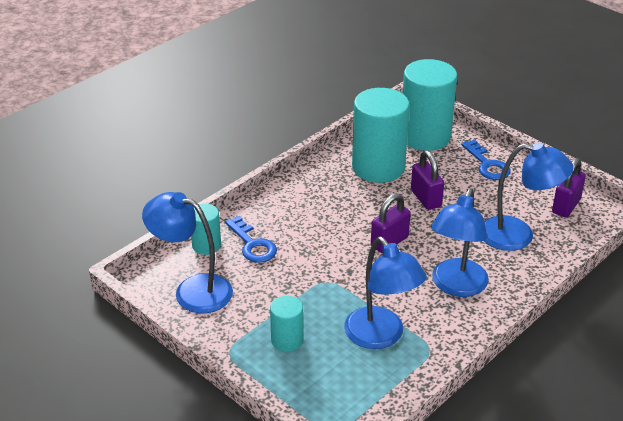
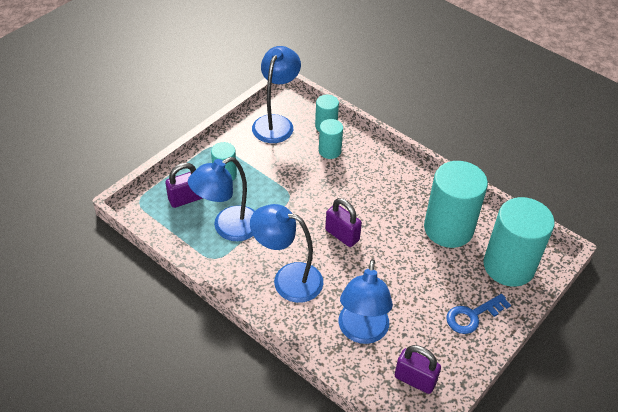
camera: 85 degrees right, 10 degrees up
blue key [225,216,277,263] -> turquoise cylinder [319,119,343,159]
purple padlock [411,150,444,210] -> purple padlock moved to [165,163,202,208]

